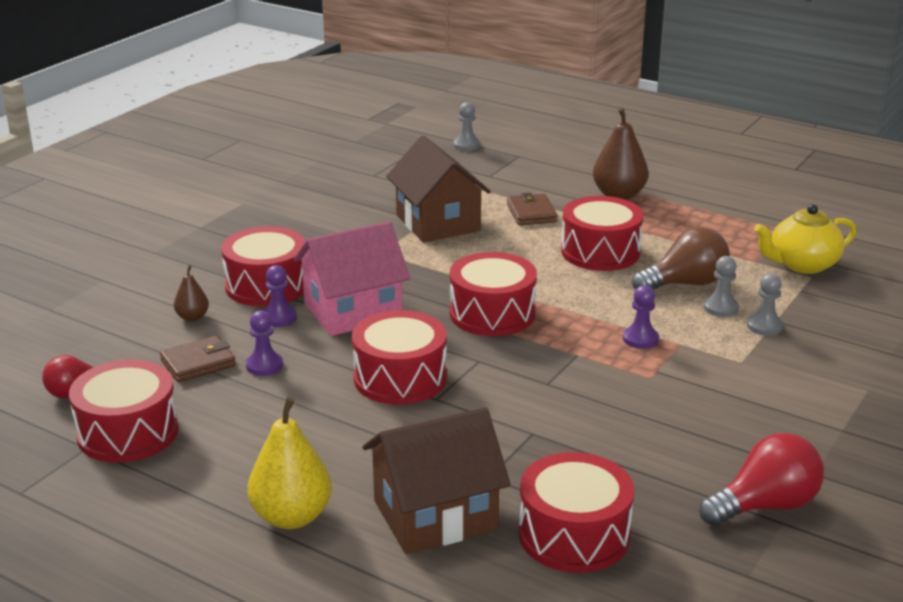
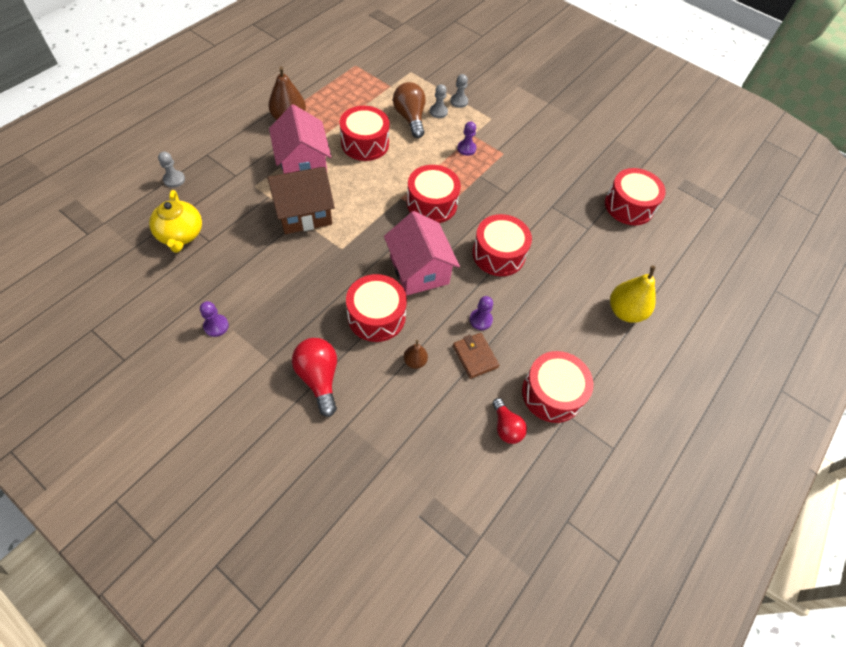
camera: 90 degrees left, 30 degrees up
purple pawn [264,265,297,327] -> purple pawn moved to [200,301,229,337]
brown house [362,407,511,554] -> none
brown wallet [507,193,558,225] -> pink house [269,104,331,174]
red light bulb [699,433,824,527] -> red light bulb moved to [292,338,337,417]
yellow teapot [754,204,857,274] -> yellow teapot moved to [149,190,202,253]

